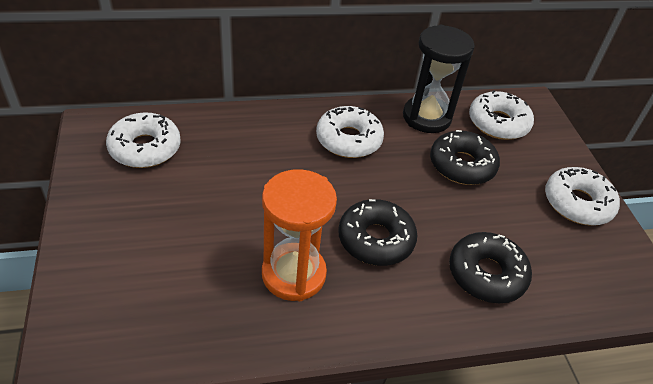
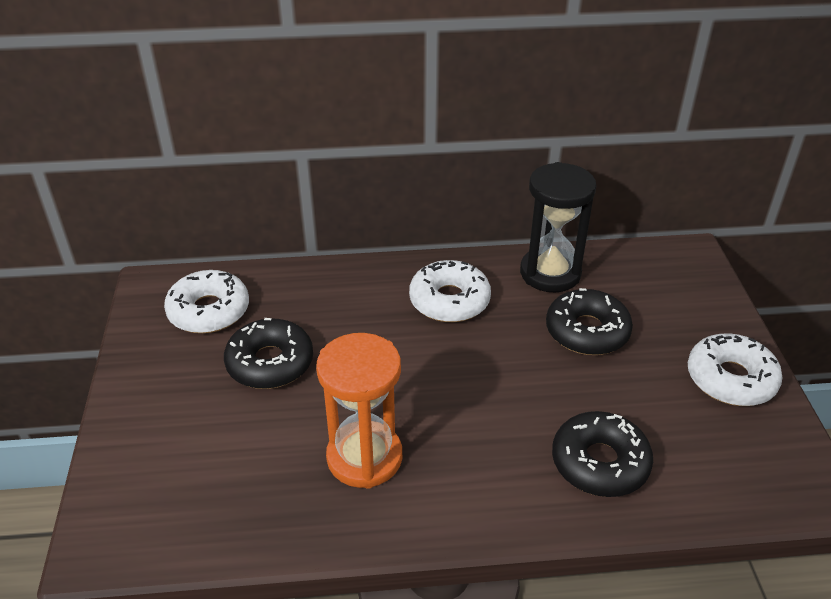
camera: 10 degrees right, 5 degrees down
black donut [338,199,417,266] -> black donut moved to [224,318,313,389]
white donut [469,90,534,140] -> none

